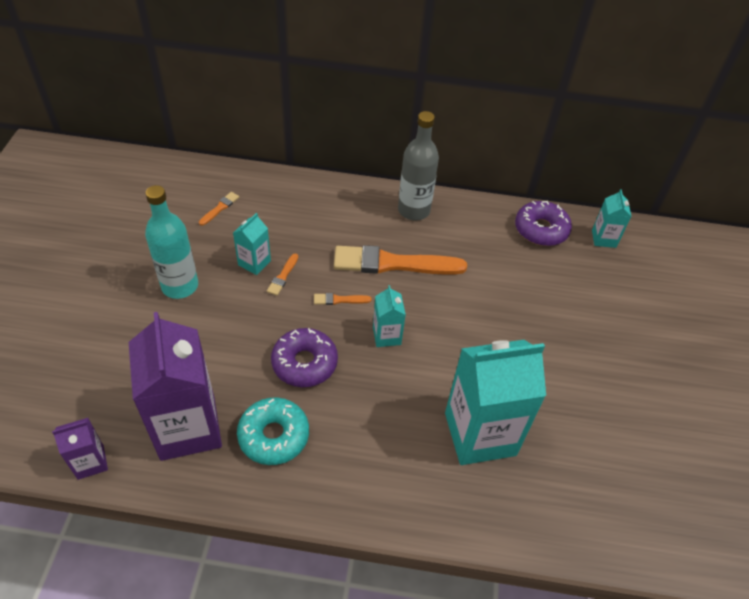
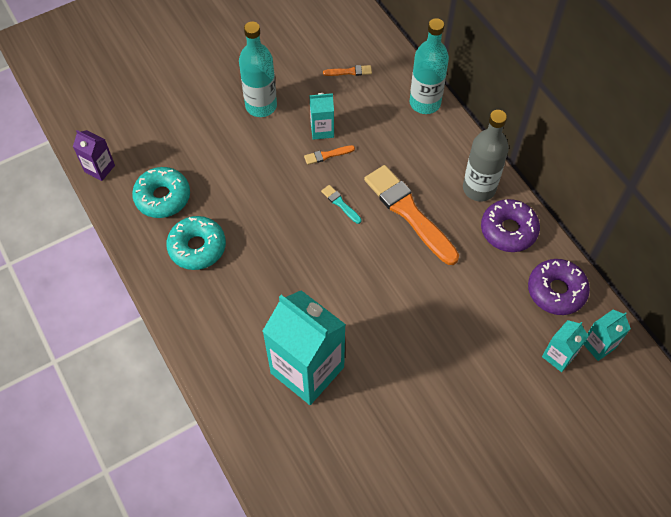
camera: 55 degrees right, 10 degrees up
purple carton [129,312,222,461] -> turquoise donut [132,167,190,218]
purple donut [271,328,338,387] -> purple donut moved to [481,199,540,252]
orange brush [314,293,371,305] -> turquoise brush [321,185,362,224]
turquoise carton [373,285,406,347] -> turquoise carton moved to [542,320,589,372]
none -> turquoise bottle [410,18,449,114]

